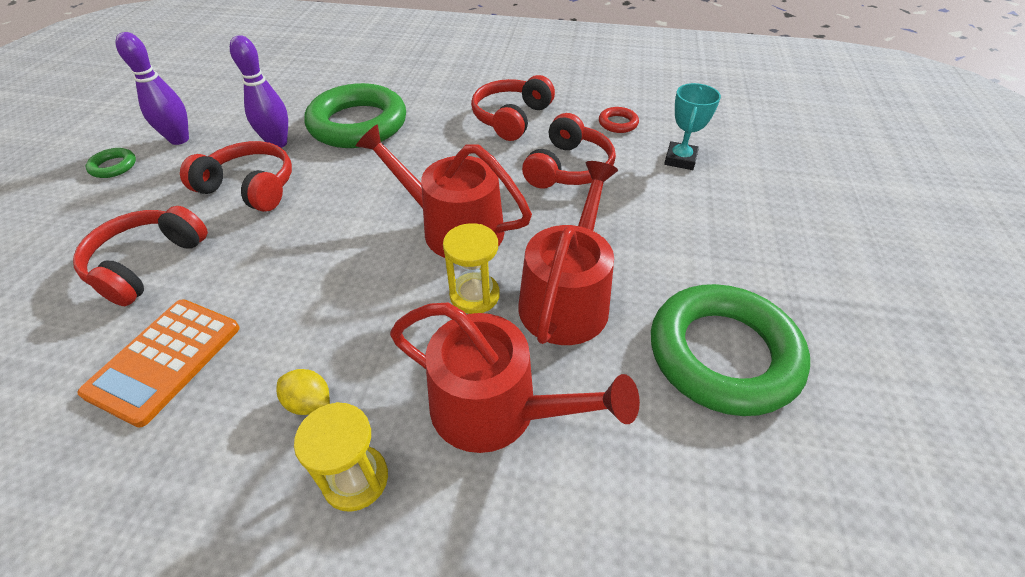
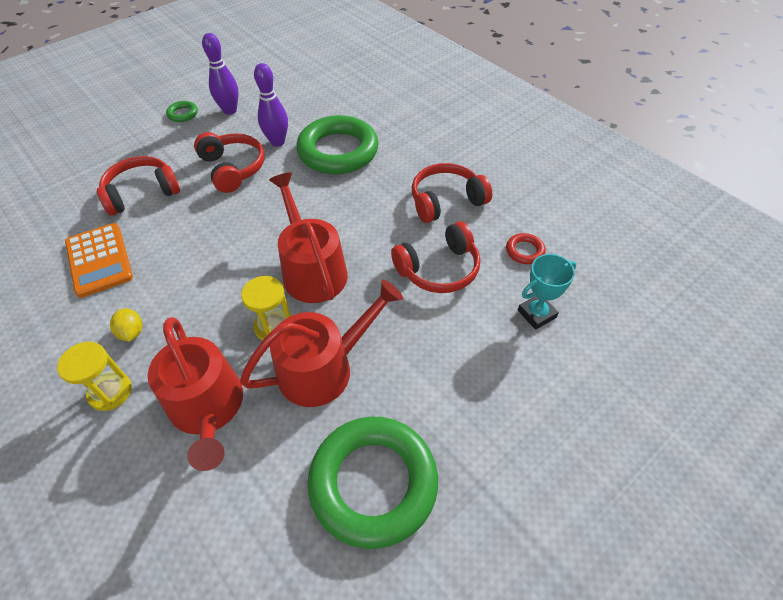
camera: 40 degrees right, 5 degrees up
orange calculator [77,299,240,427] -> orange calculator turned 90 degrees counterclockwise [65,223,133,298]

